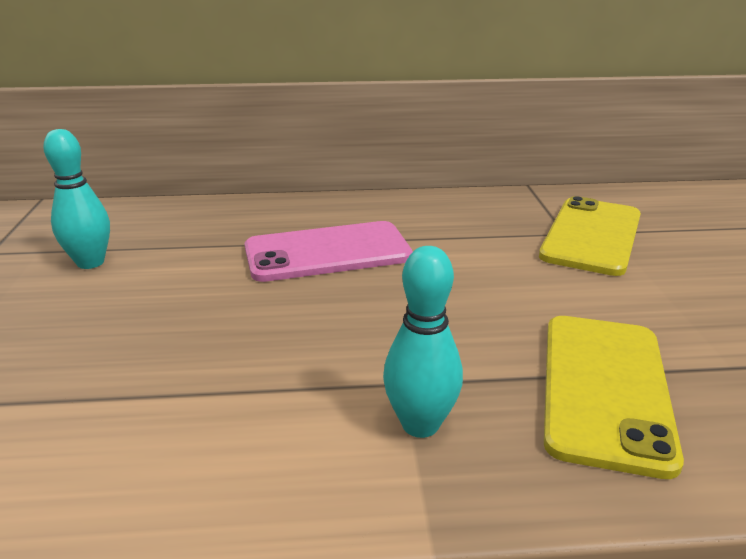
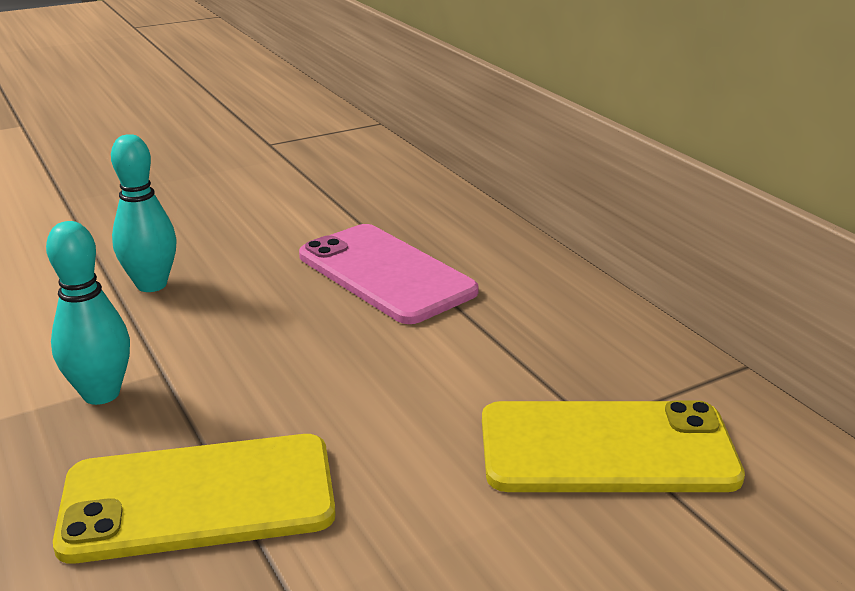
camera: 65 degrees right, 0 degrees up
turquoise bowling pin [43,129,110,269] -> turquoise bowling pin moved to [111,134,177,292]

